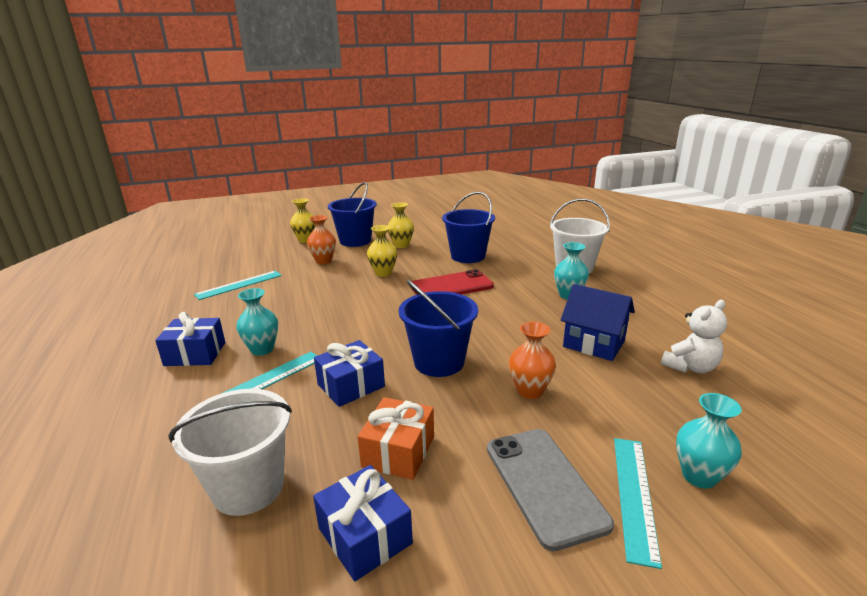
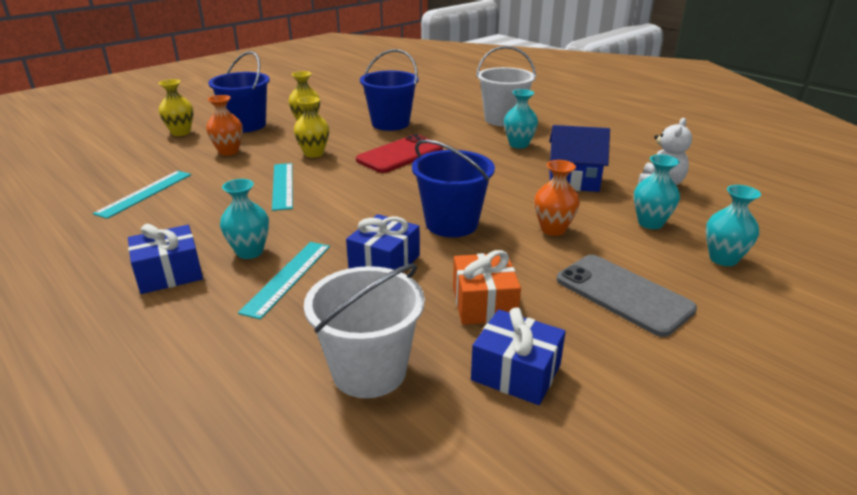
camera: 25 degrees left, 5 degrees up
turquoise ruler [614,438,662,569] -> turquoise ruler moved to [272,163,293,211]
none -> turquoise vase [634,155,680,229]

